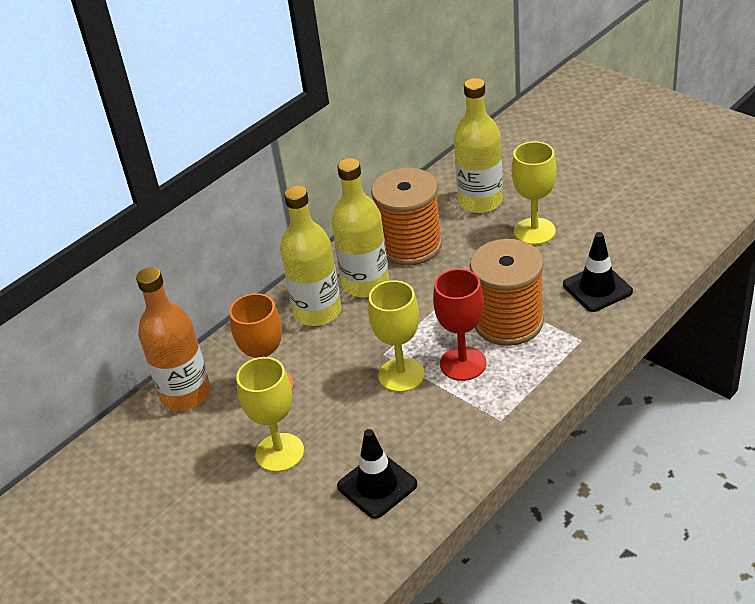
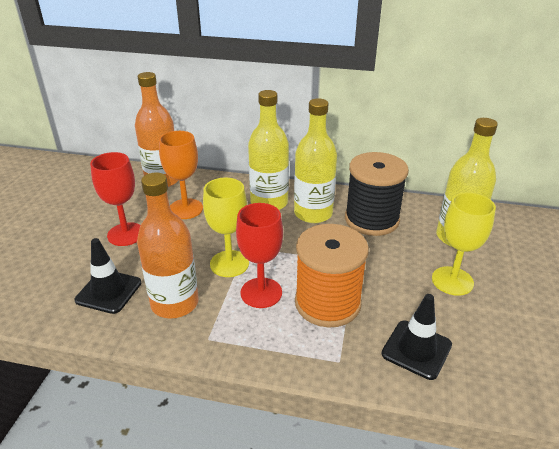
camera: 55 degrees right, 5 degrees down
yellow goblet [236,357,304,472] -> red goblet [90,152,141,246]
orange spool [371,168,442,265] -> black spool [345,152,409,236]
none -> orange bottle [137,172,199,319]

